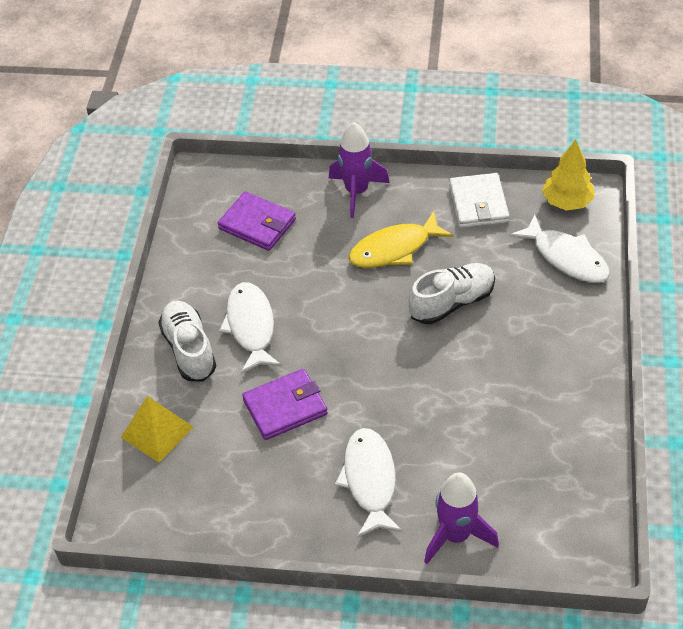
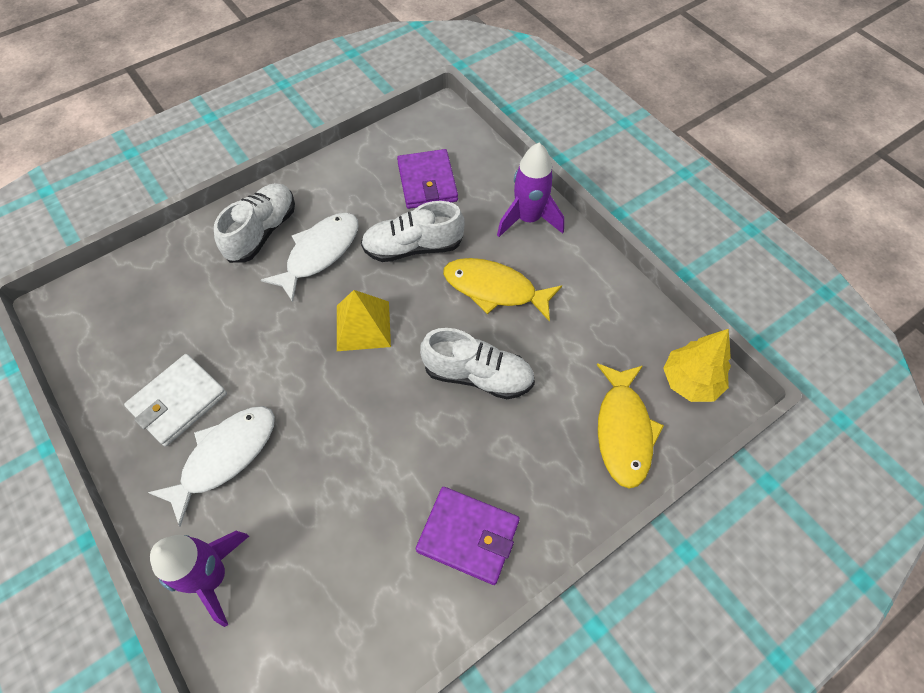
camera: 45 degrees right, 10 degrees up
yellow pyramid [121,396,193,463] -> yellow pyramid moved to [337,290,391,351]
purple wallet [242,369,328,440] -> purple wallet moved to [416,487,520,585]
white wallet [449,173,509,228] -> white wallet moved to [124,354,227,447]
white fish [510,214,610,283] -> yellow fish [596,363,664,489]
none -> white shoe [361,201,465,262]

